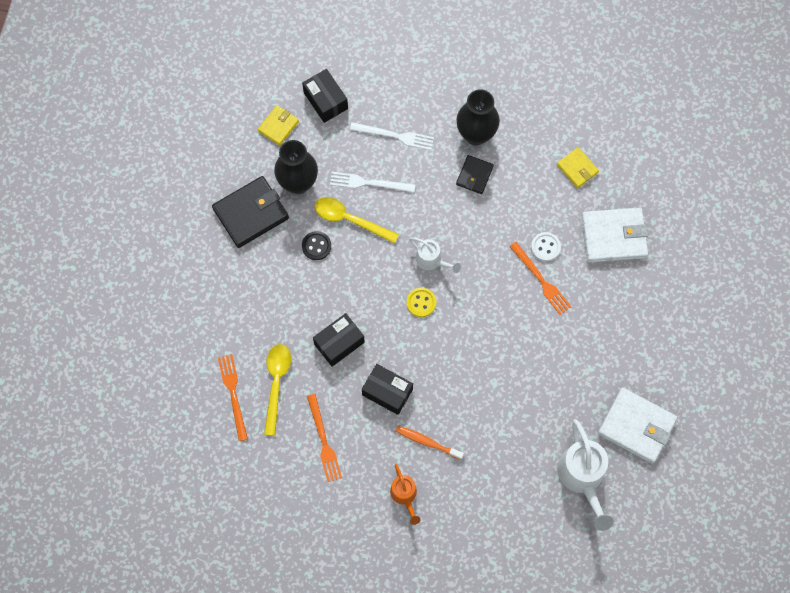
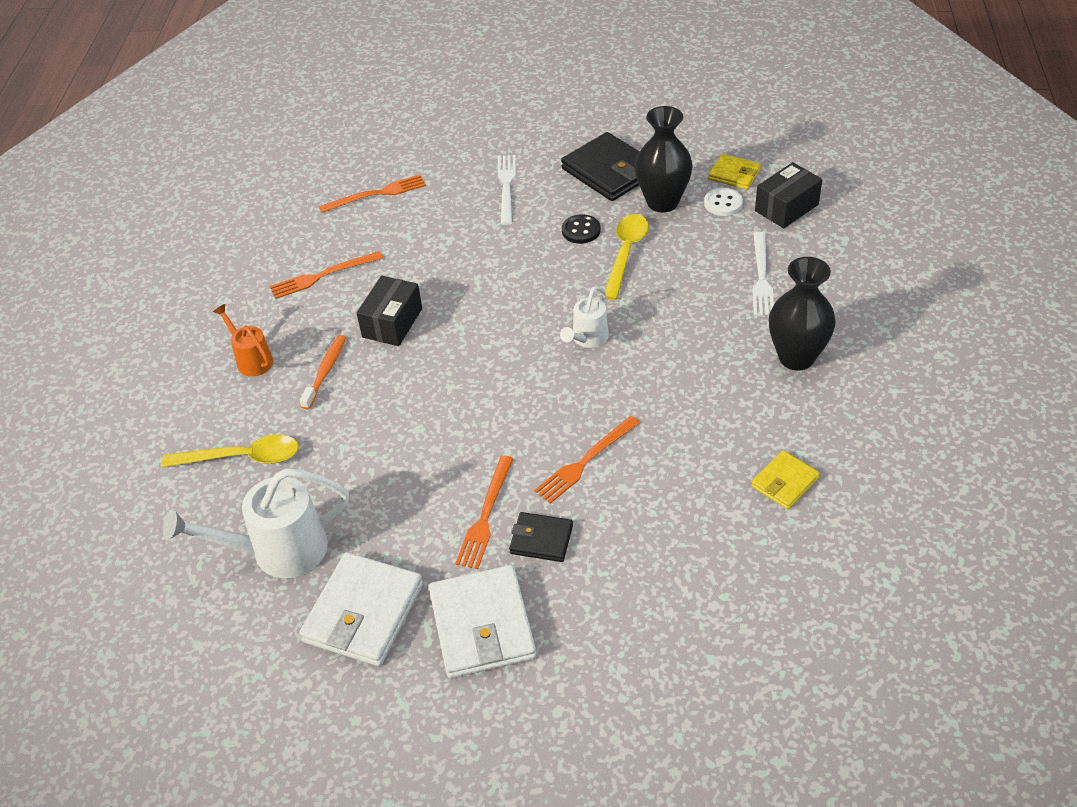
camera: 85 degrees right, 25 degrees down
yellow spoon [264,344,291,436] -> yellow spoon moved to [162,435,299,468]
black box [313,313,365,367] -> none
white fork [330,172,415,192] -> white fork moved to [498,155,516,225]
orange watering can [390,464,421,525] -> orange watering can turned 75 degrees clockwise [213,304,273,376]
yellow button [407,288,436,317] -> none
black wallet [456,155,494,194] -> black wallet moved to [509,512,573,562]
white button [531,232,561,261] -> white button moved to [704,188,743,216]
white wallet [581,208,648,263] -> white wallet moved to [429,565,536,678]
none -> orange fork [455,455,514,569]

